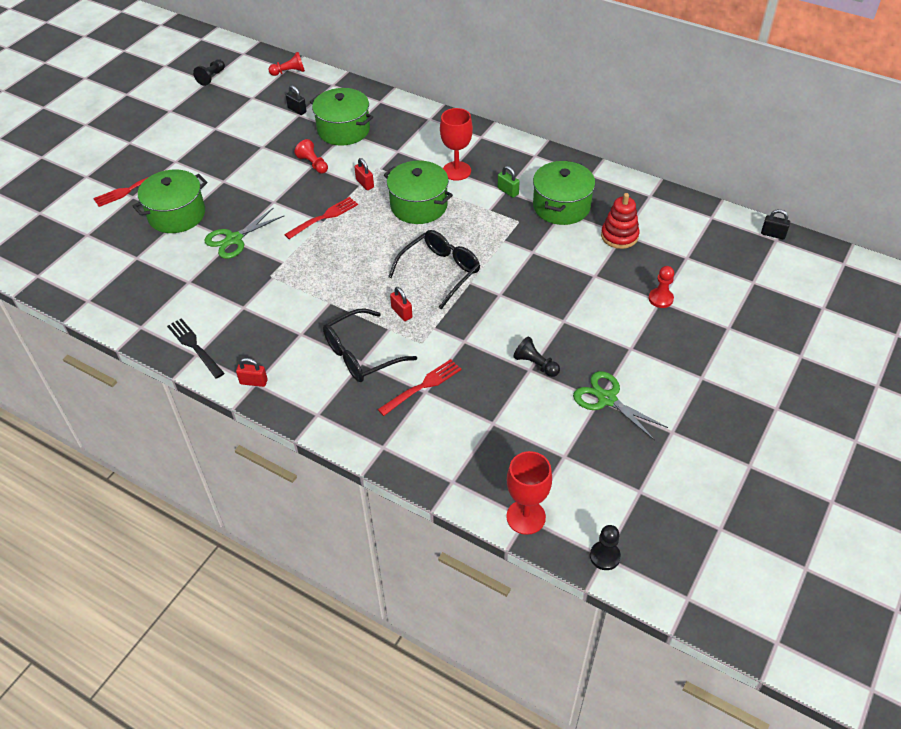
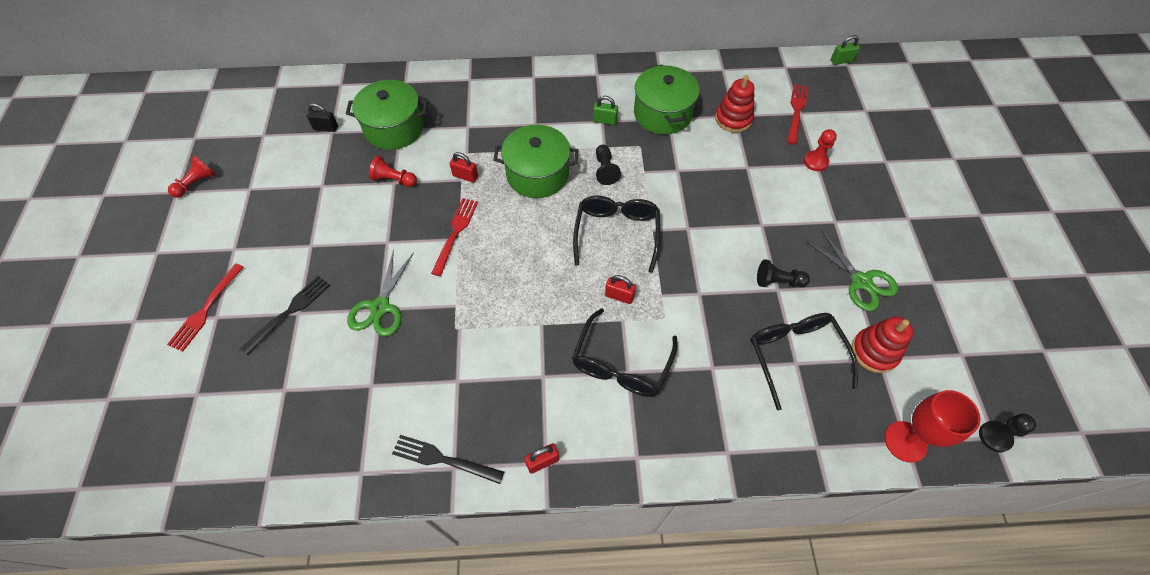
camera: 35 degrees left, 10 degrees up
green pot [133,169,207,233] -> black fork [241,276,330,355]
black pawn [193,59,225,86] -> black pawn moved to [596,145,621,185]
red pawn [268,52,305,76] -> red pawn moved to [168,156,216,198]
red fork [378,359,462,416] -> red fork moved to [787,84,808,145]
red goblet [440,108,473,181] -> none
green scissors [573,371,668,441] -> green scissors turned 135 degrees counterclockwise [806,231,898,311]
black padlock [761,209,790,239] -> green padlock [831,35,860,65]
none -> black glasses [750,313,858,410]
none -> red stacking toy [852,317,913,373]

